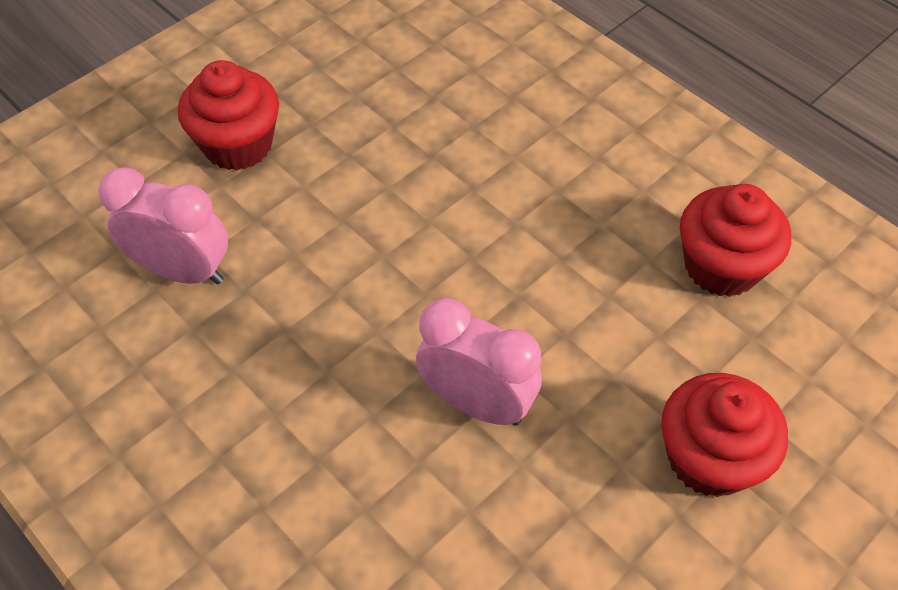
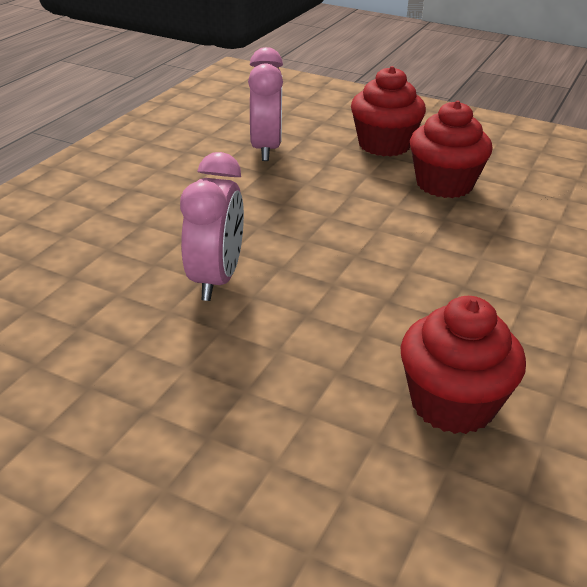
camera: 70 degrees right, 20 degrees down
red cupcake [661,373,788,497] -> red cupcake moved to [410,101,493,198]

